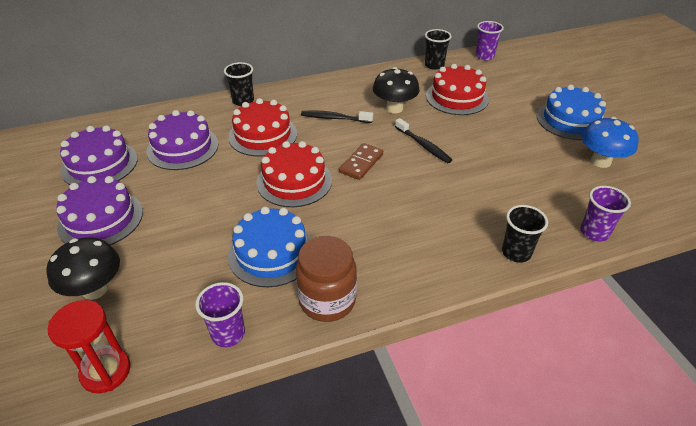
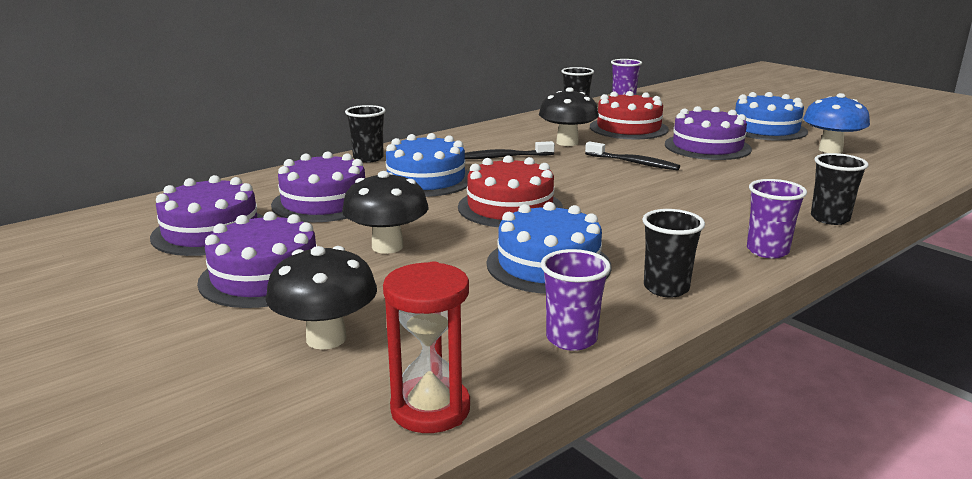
camera: 20 degrees left, 20 degrees down
red cake [228,98,297,157] -> blue cake [386,133,469,197]
brown jar [296,236,357,322] -> black cup [642,209,705,298]
brown domino [339,143,383,180] -> none
purple cup [581,186,631,241] -> purple cup moved to [747,179,807,258]
none -> black mushroom [342,171,429,254]
none -> purple cake [665,106,752,160]

